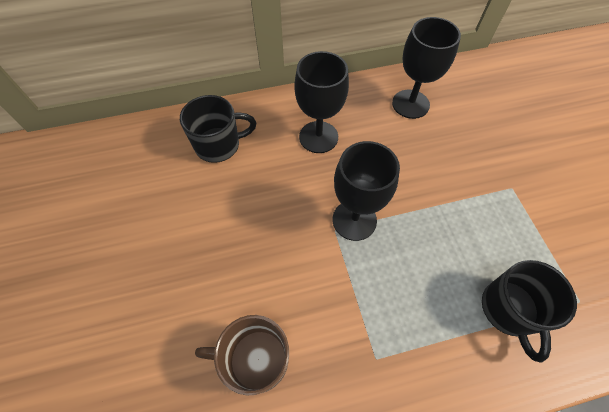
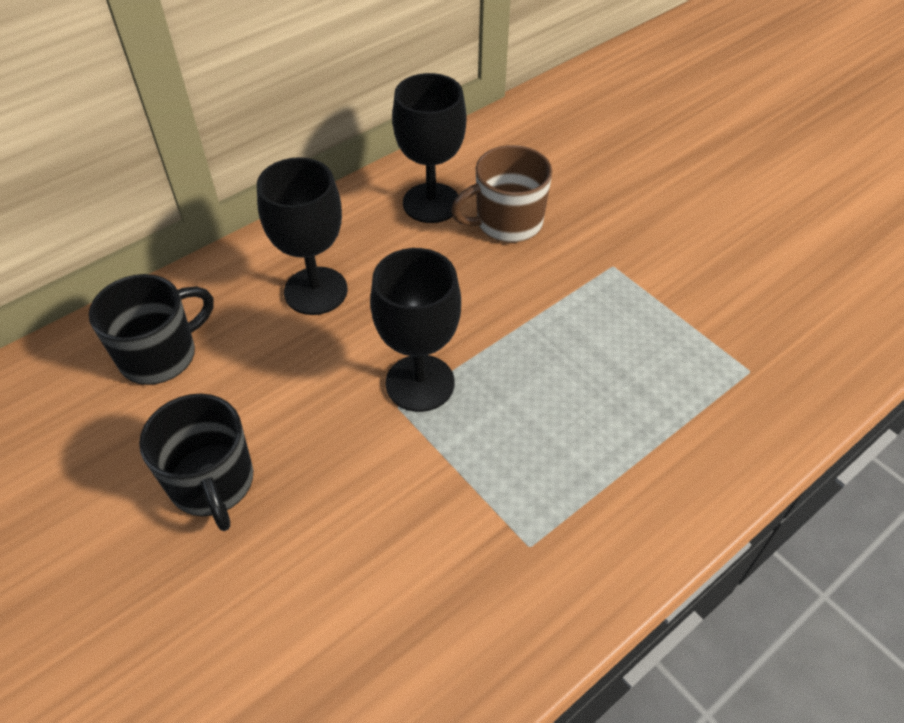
camera: 25 degrees left, 10 degrees down
brown mug [195,315,289,396] -> brown mug moved to [451,145,553,243]
black mug [482,260,577,362] -> black mug moved to [139,394,253,531]

